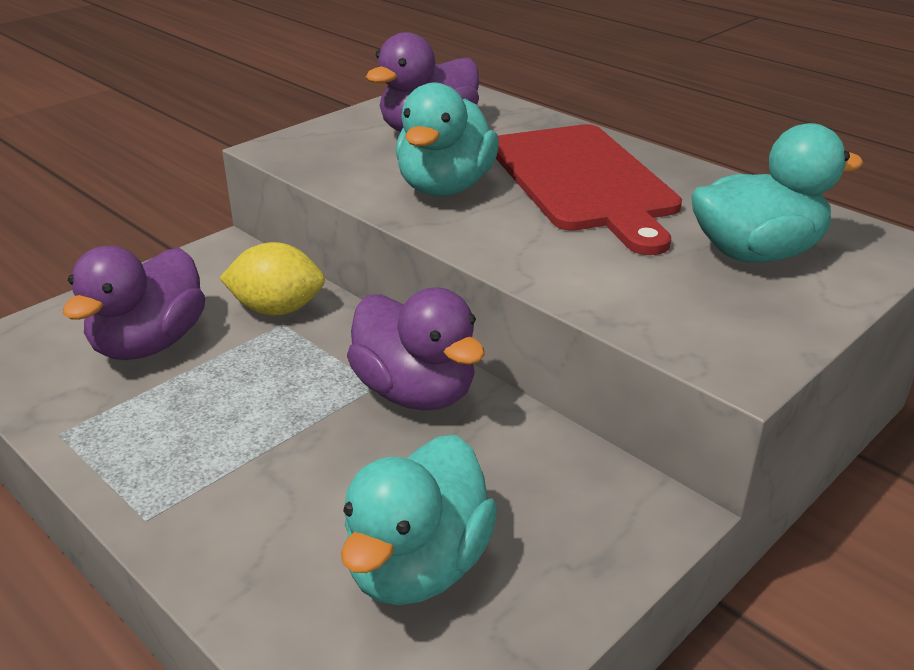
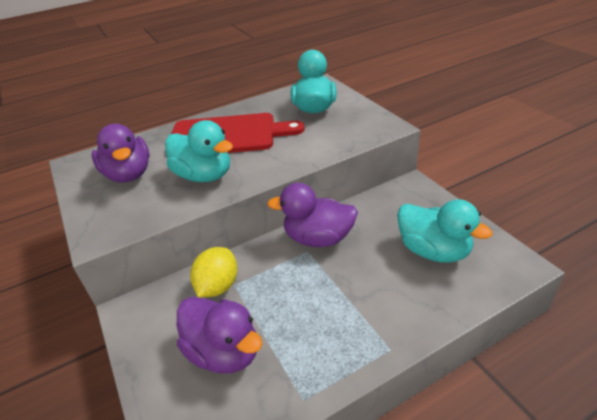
camera: 70 degrees left, 5 degrees up
purple duck [347,287,485,410] -> purple duck turned 150 degrees counterclockwise [267,183,358,247]

